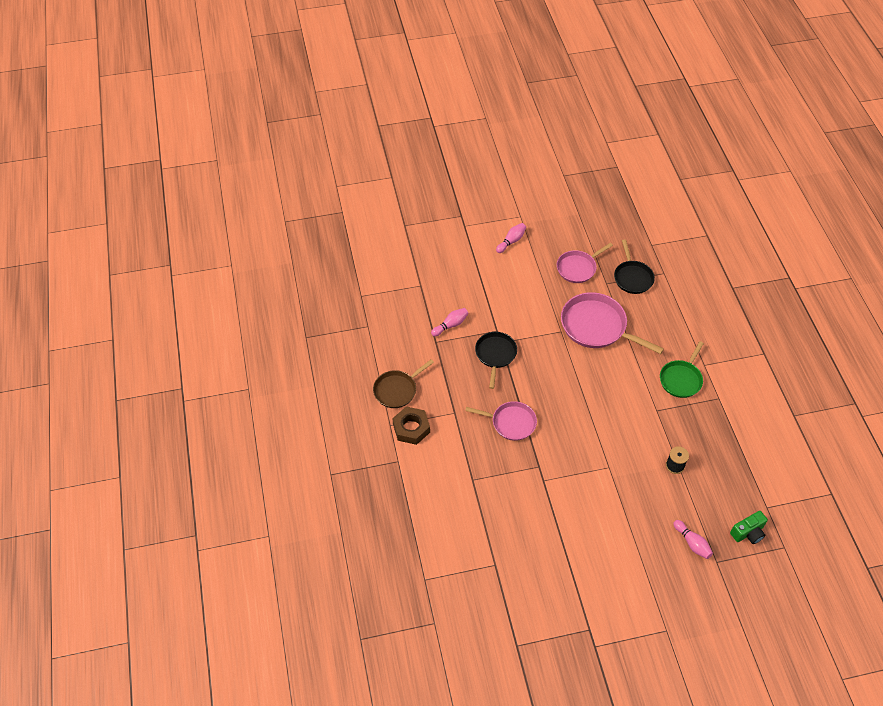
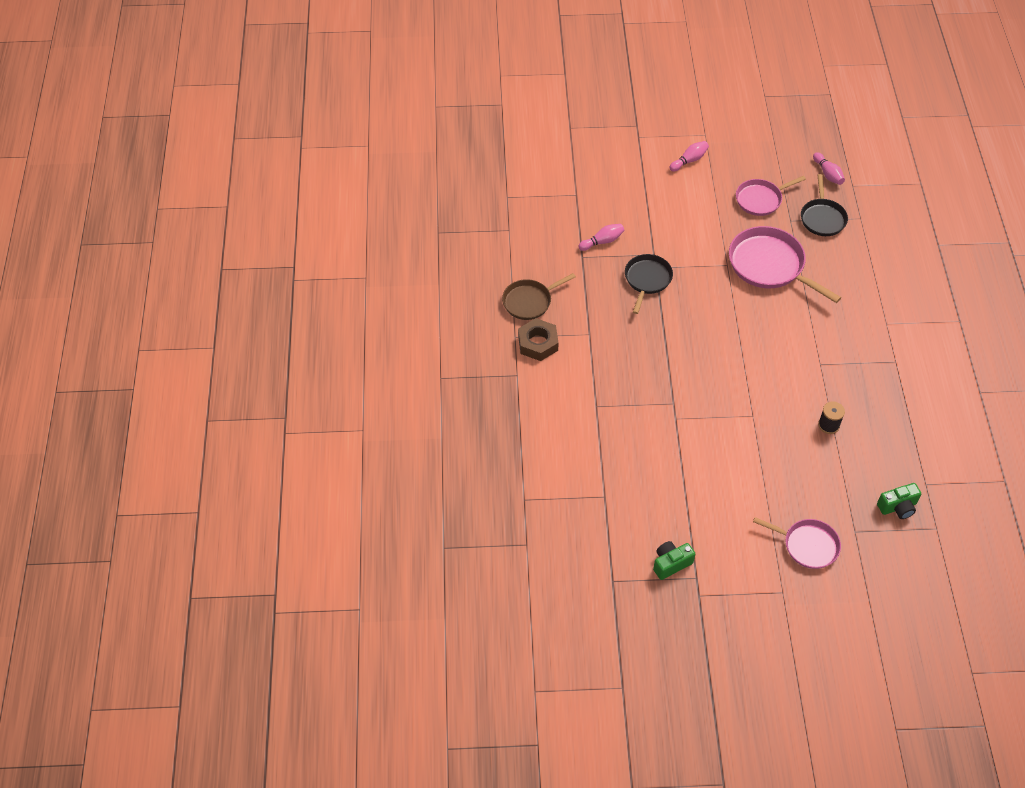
camera: 10 degrees right, 0 degrees up
pink pan [465,401,537,441] -> pink pan moved to [753,517,841,569]
green pan [660,341,704,398] -> none
pink bowling pin [674,520,713,559] -> pink bowling pin moved to [813,152,845,185]
none -> green camera [653,541,695,580]

